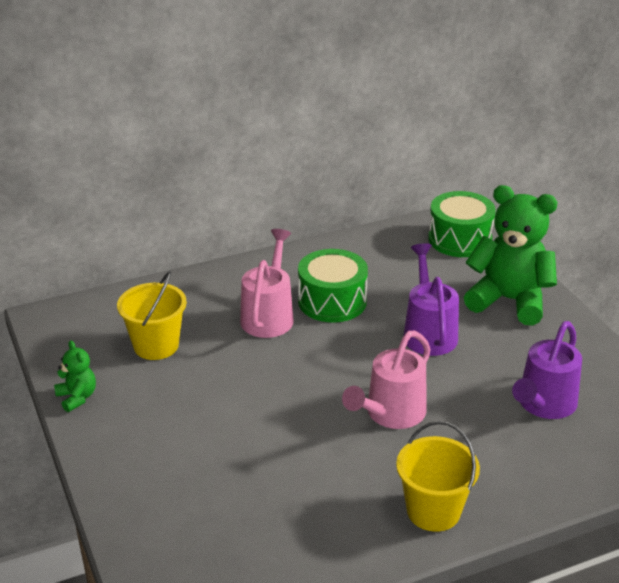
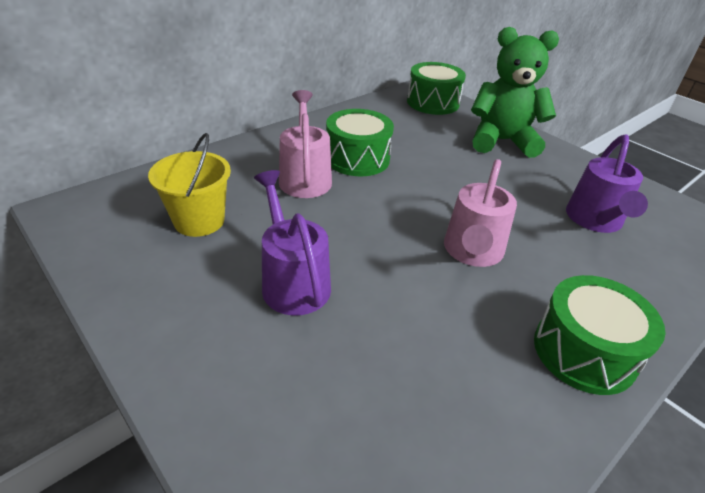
camera: 20 degrees left, 5 degrees up
green teddy bear [54,340,96,412] -> none
yellow bucket [396,421,480,532] -> green drum [534,275,665,395]
purple watering can [404,243,459,356] -> purple watering can moved to [254,170,331,315]

